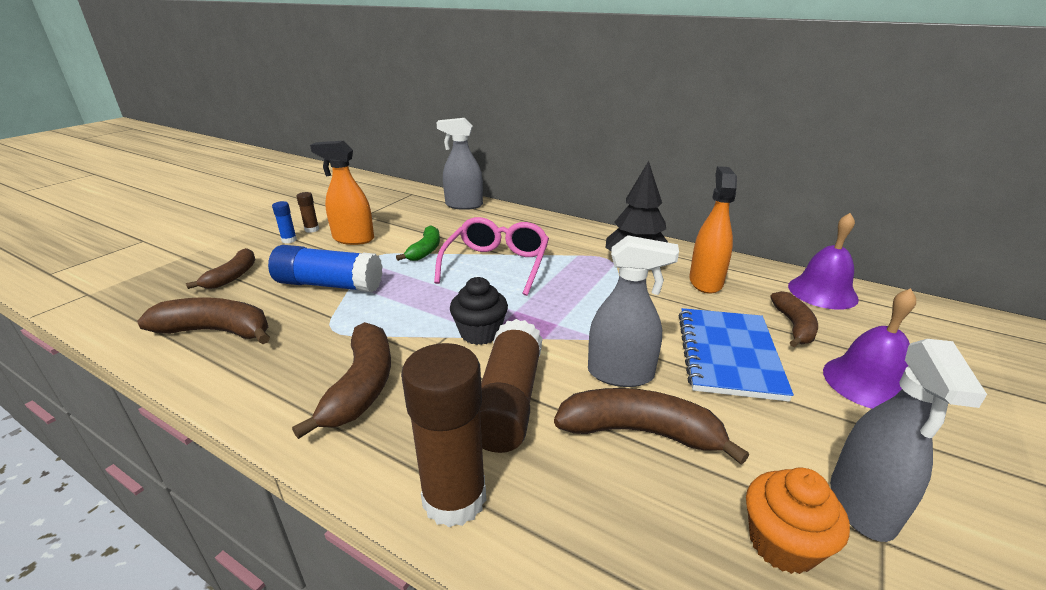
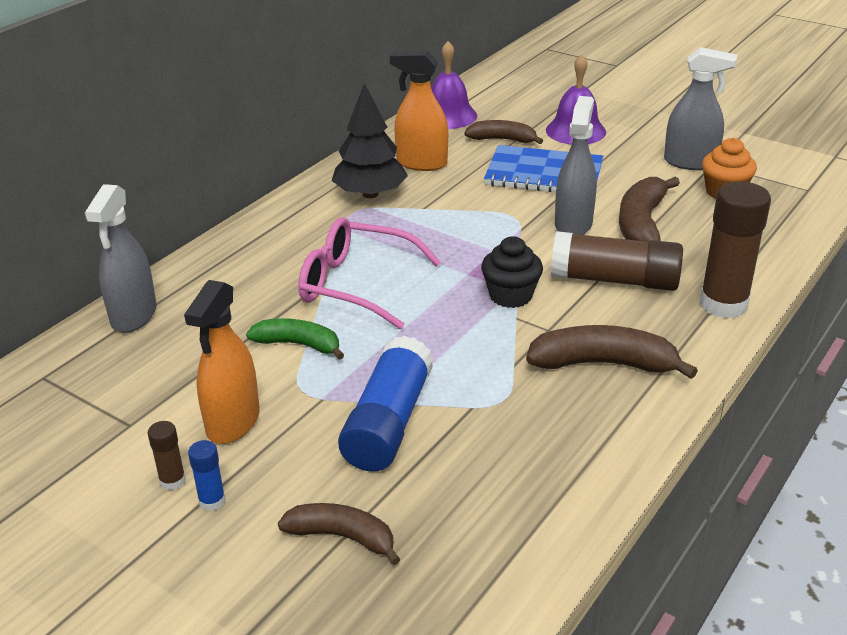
camera: 85 degrees left, 5 degrees up
brown banana [137,297,270,344] -> none

